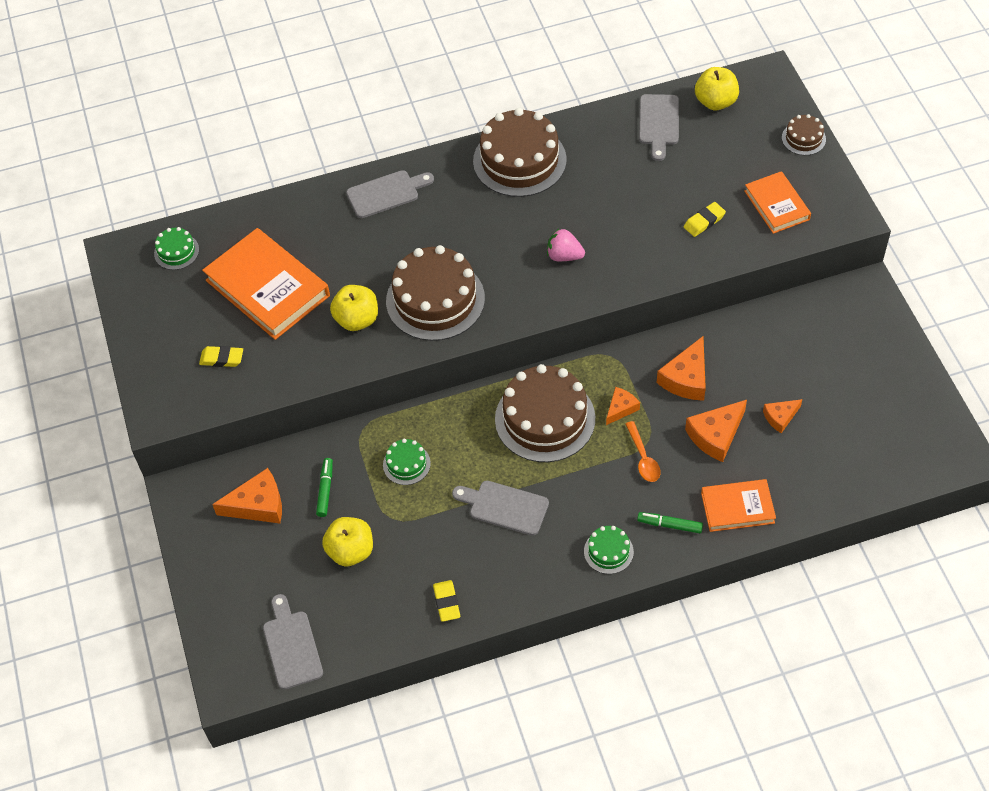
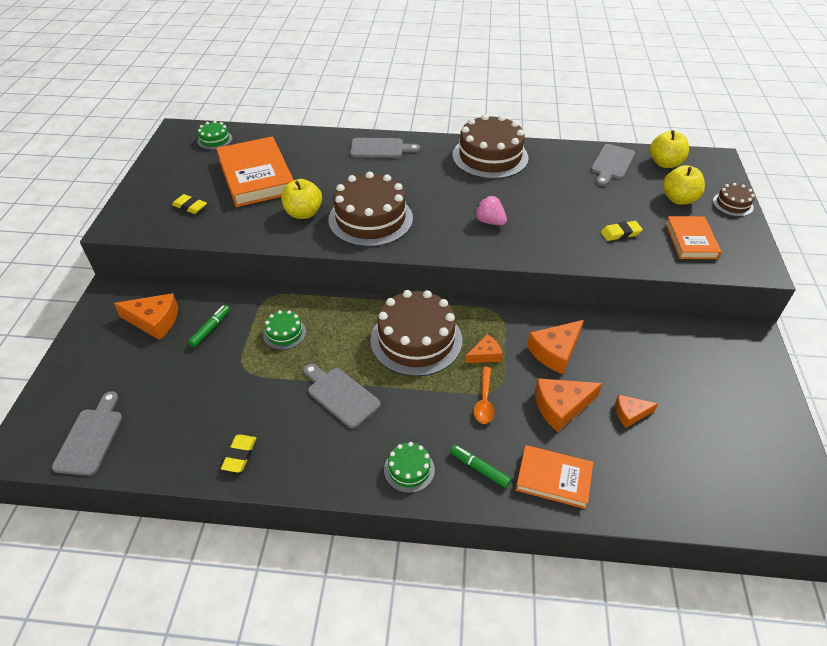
camera: 20 degrees right, 10 degrees down
yellow apple [322,517,373,566] -> yellow apple moved to [663,165,705,205]

